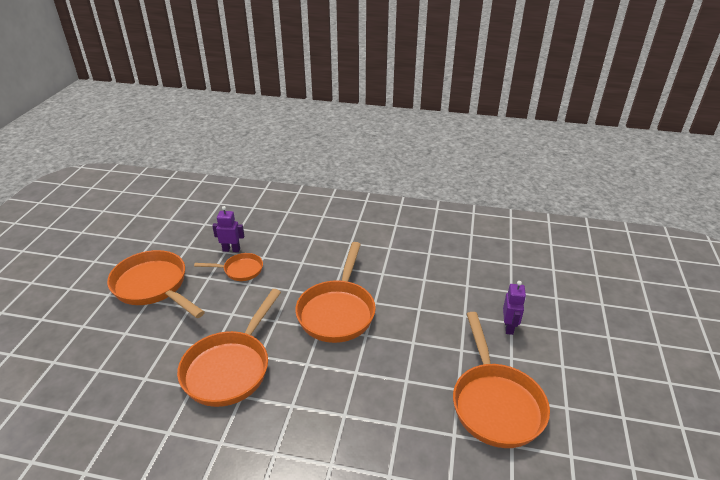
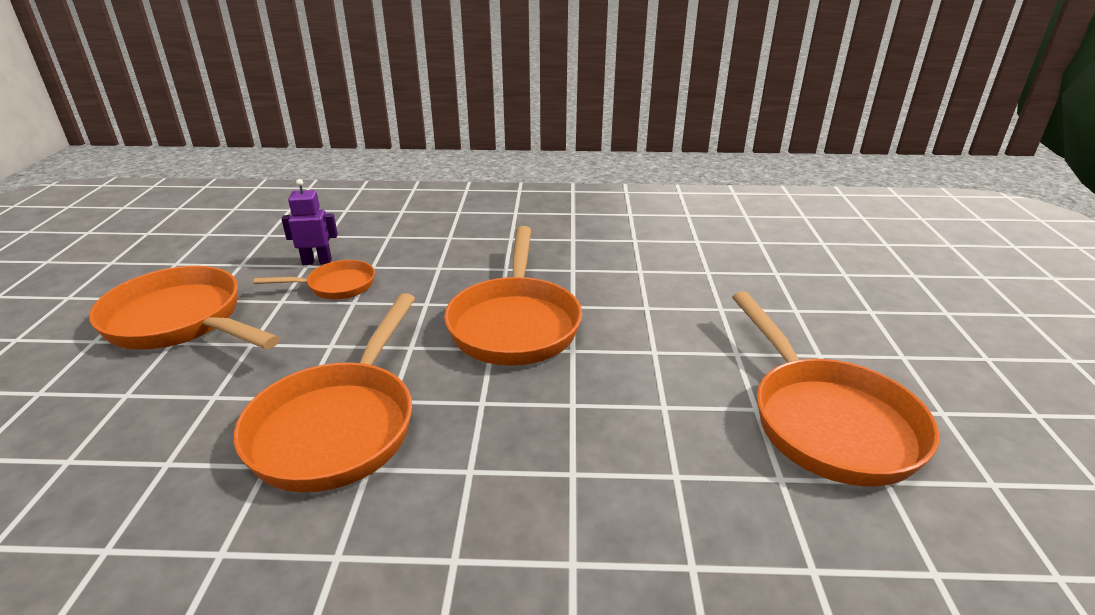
camera: 10 degrees left, 5 degrees down
purple robot [503,281,526,335] -> none

